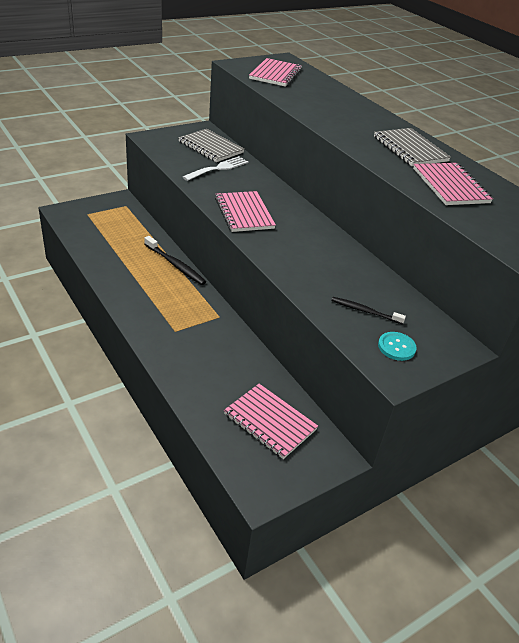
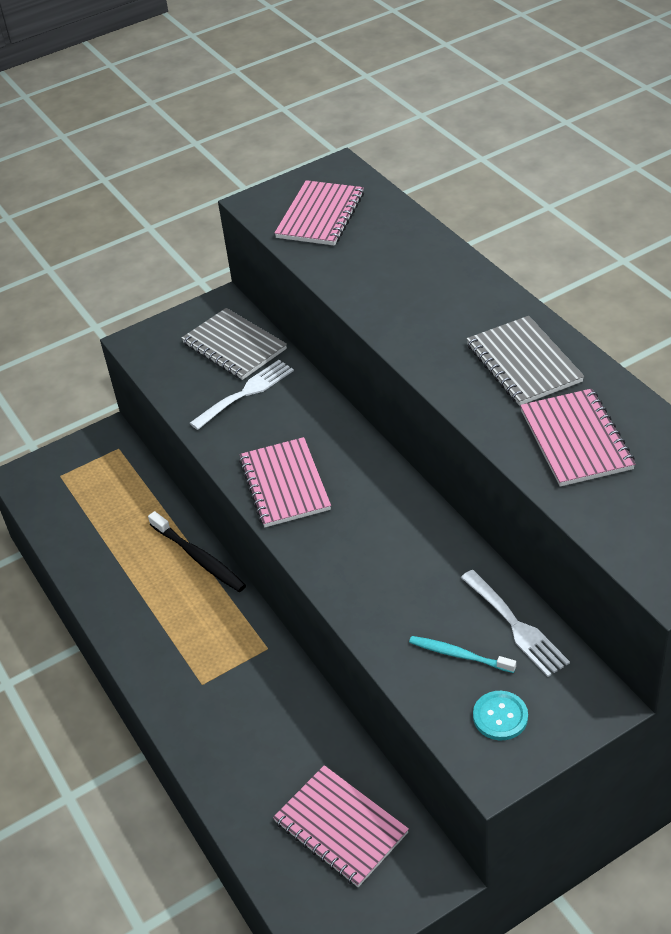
camera: 10 degrees right, 5 degrees up
black toothbrush [332,297,406,324] -> turquoise toothbrush [409,636,516,673]
none -> white fork [461,570,570,677]

